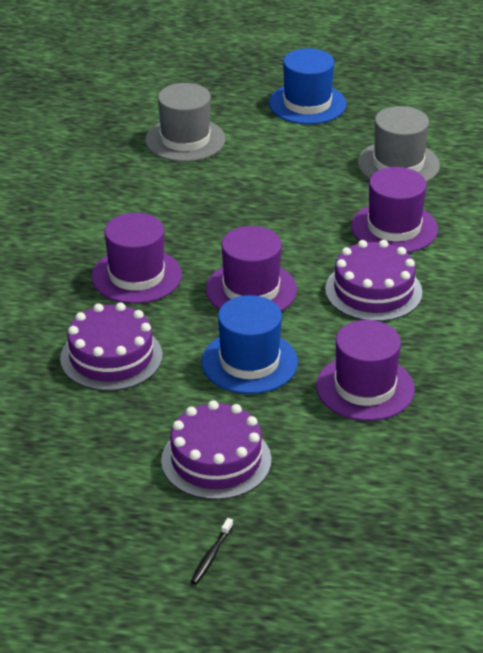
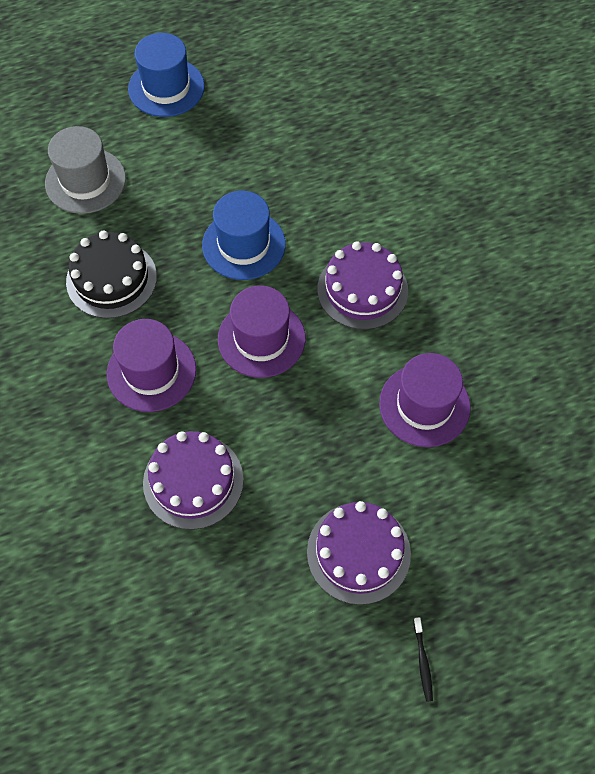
camera: 30 degrees left, 25 degrees up
blue hat [201,295,298,394] -> blue hat moved to [202,191,286,280]
purple hat [351,167,438,253] -> none
grey hat [358,106,440,182] -> none
none -> black cake [66,230,157,319]

